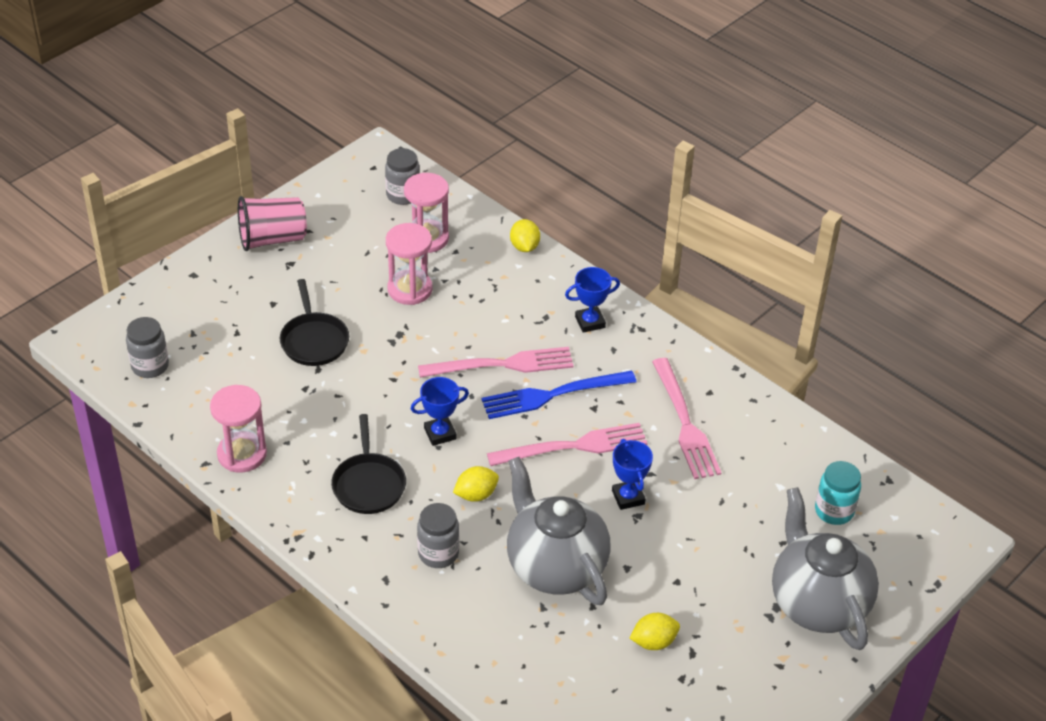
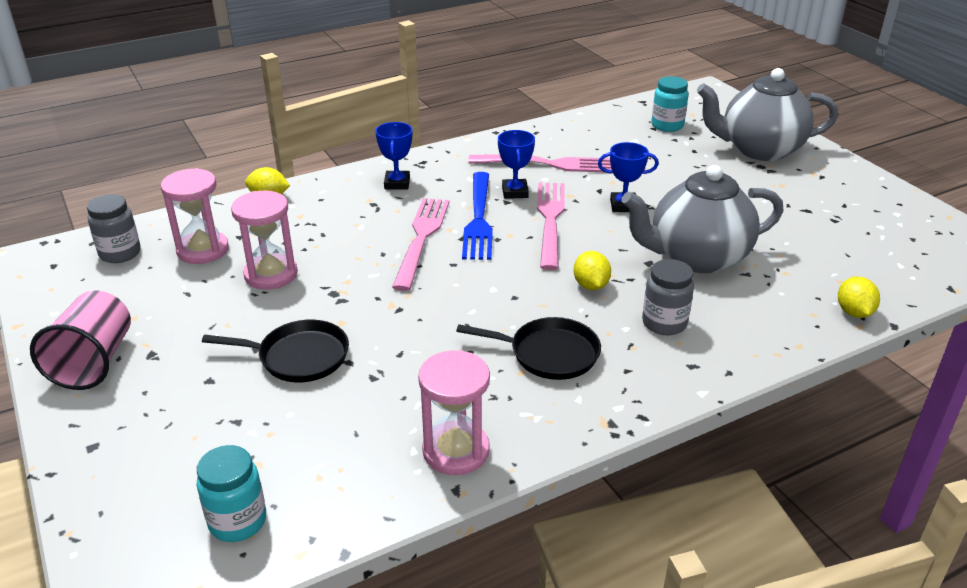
camera: 70 degrees left, 10 degrees down
grey jar [126,317,169,378] -> turquoise jar [196,445,266,542]
blue trophy [411,377,469,446] -> blue trophy moved to [498,130,535,199]
yellow lemon [629,613,680,650] -> yellow lemon moved to [838,277,880,318]

